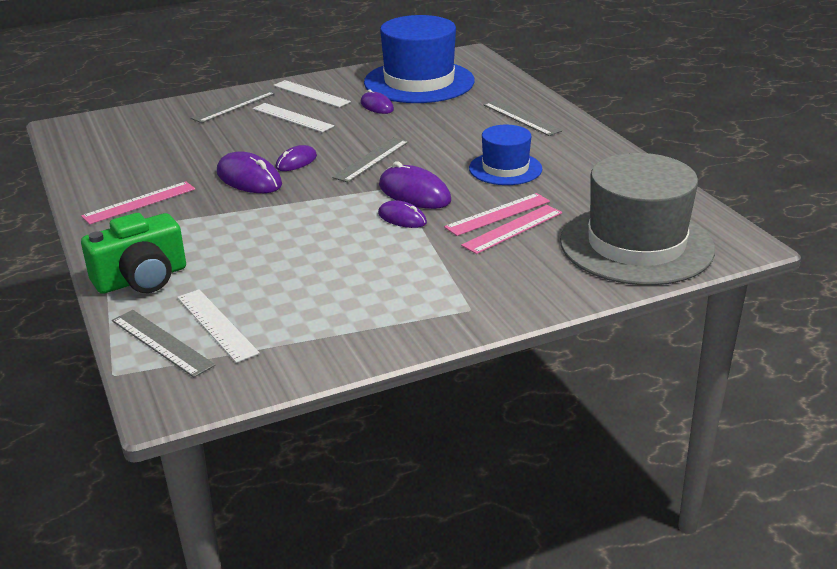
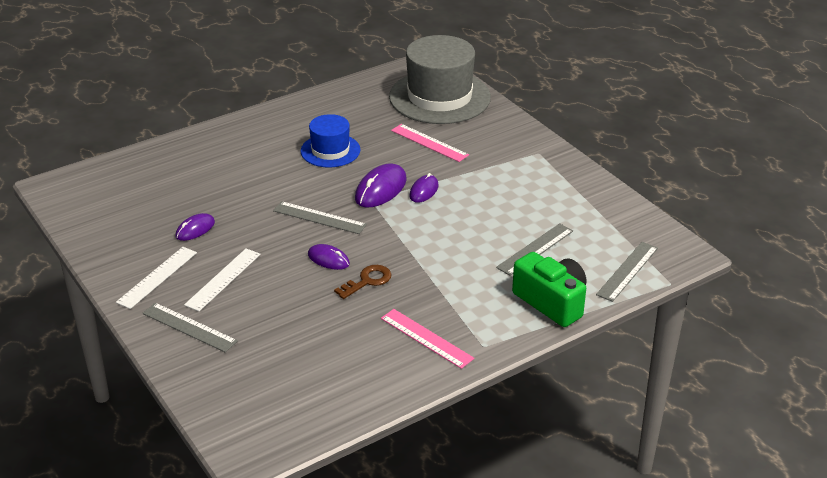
camera: 100 degrees left, 5 degrees up
white ruler [177,289,260,363] -> none
purple mouse [217,152,282,193] -> brown key [334,265,391,299]
blue hat [364,15,475,103] -> none
pink ruler [444,193,550,236] -> none
grey ruler [483,100,562,136] -> grey ruler moved to [496,223,573,276]

